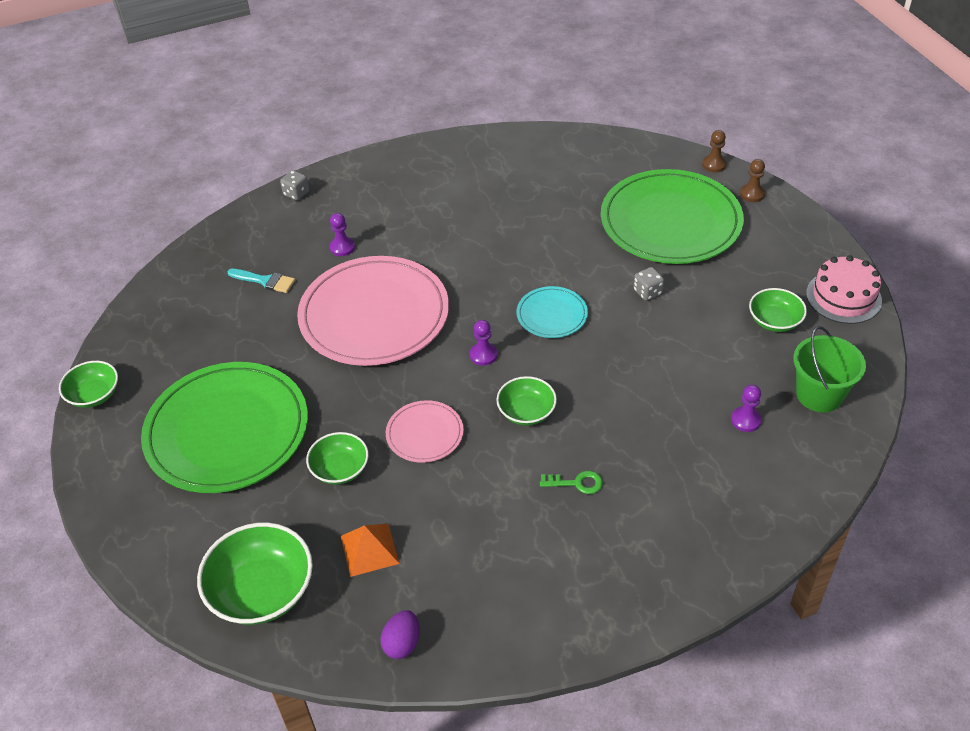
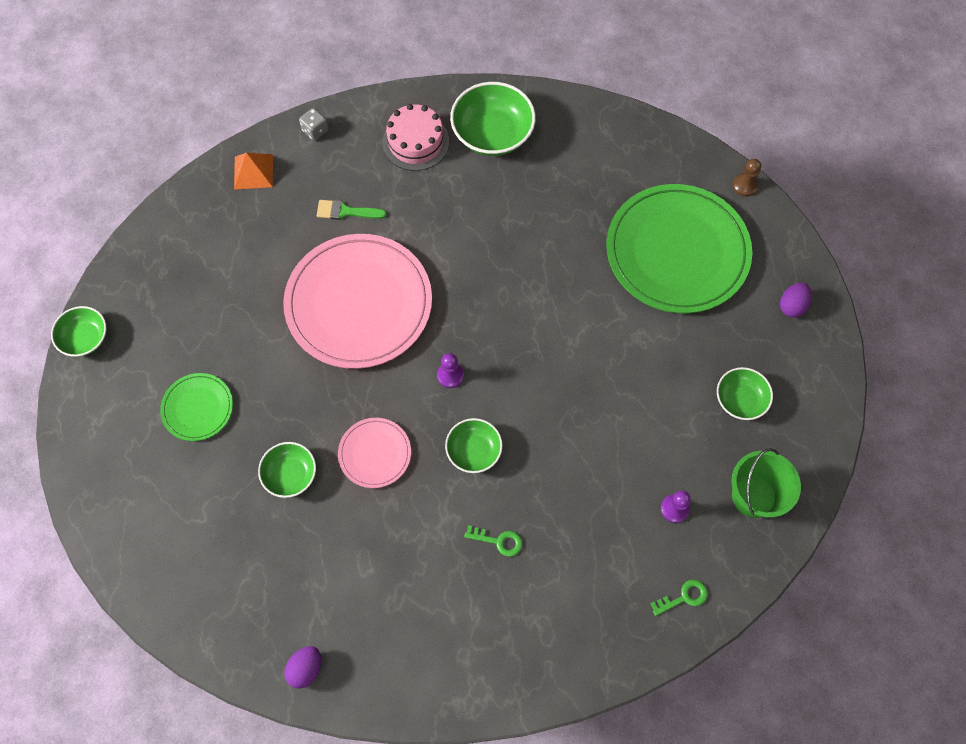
camera: 10 degrees right, 20 degrees up
green plate [141,362,308,493] -> green plate [160,373,233,441], size x0.47
green bowl [197,523,313,625] -> green bowl moved to [450,82,536,156]
turquoise brush [227,269,295,293] -> none
purple pawn [330,213,355,256] -> green brush [317,200,387,220]
orange pyramid [341,524,399,577] -> orange pyramid moved to [234,153,273,190]
turquoise plate [517,286,588,338] -> none
grey dice [633,267,664,301] -> none
brown pawn [740,159,765,202] -> none
pink cake [806,255,882,324] -> pink cake moved to [382,104,449,171]
none -> green key [650,579,708,616]
none -> purple egg [780,283,812,318]

